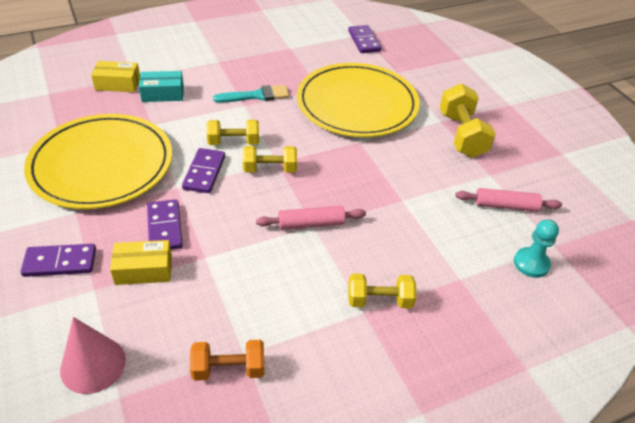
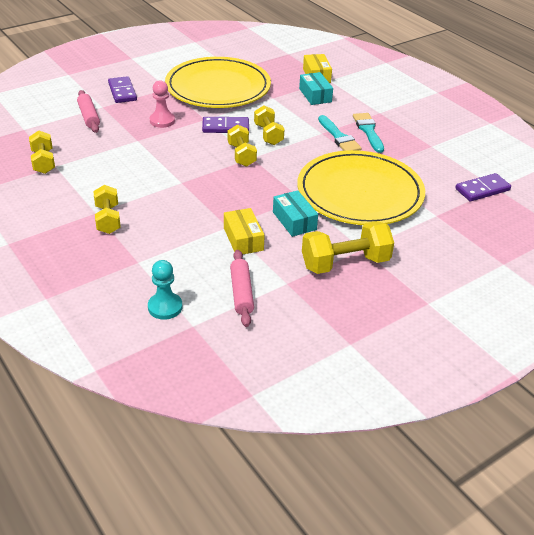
camera: 80 degrees right, 5 degrees down
pink cone [60,317,126,394] -> none
yellow box [110,240,172,285] -> yellow box moved to [224,208,265,254]
purple domino [147,199,183,250] -> pink pawn [150,80,175,128]
orange dumbbell [190,340,264,381] -> yellow dumbbell [29,131,55,174]
pink rolling pin [256,206,366,230] -> pink rolling pin moved to [77,90,100,133]
none -> turquoise box [273,190,318,237]
none -> turquoise brush [353,113,384,153]

